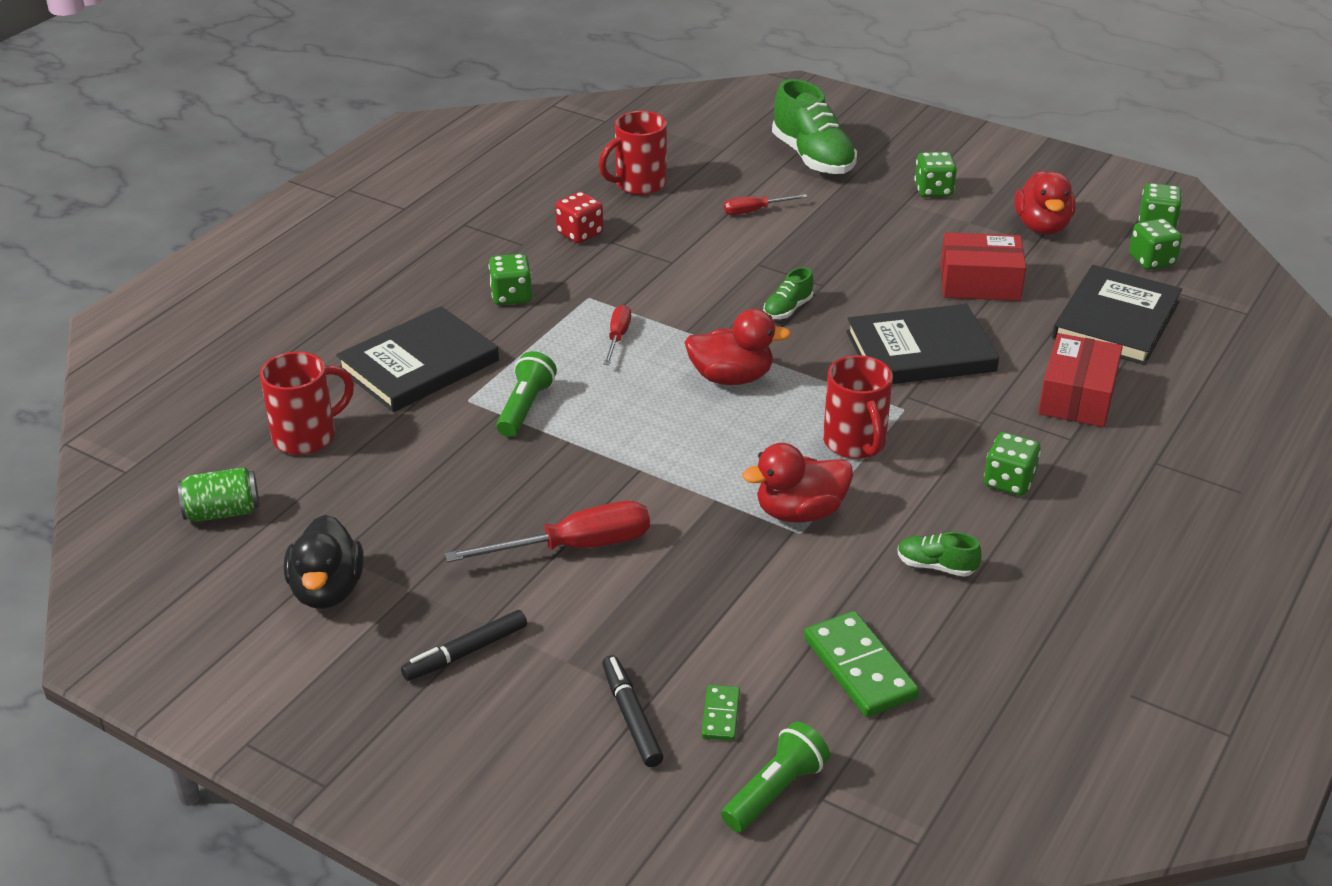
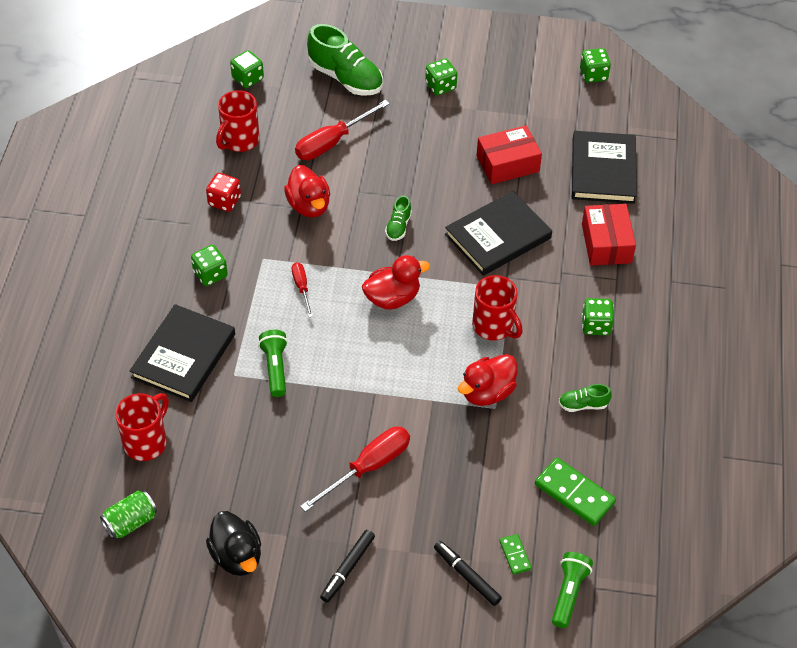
camera: 25 degrees left, 15 degrees up
red screwdriver [724,194,808,215] -> red screwdriver [295,100,390,160], size x1.82
red duck [1014,170,1076,235] -> red duck moved to [284,165,330,218]
green dice [1129,219,1182,270] -> green dice moved to [230,50,264,88]

